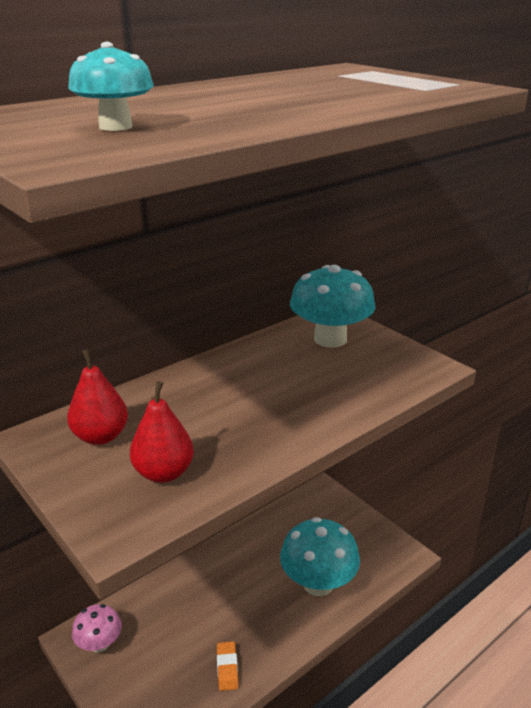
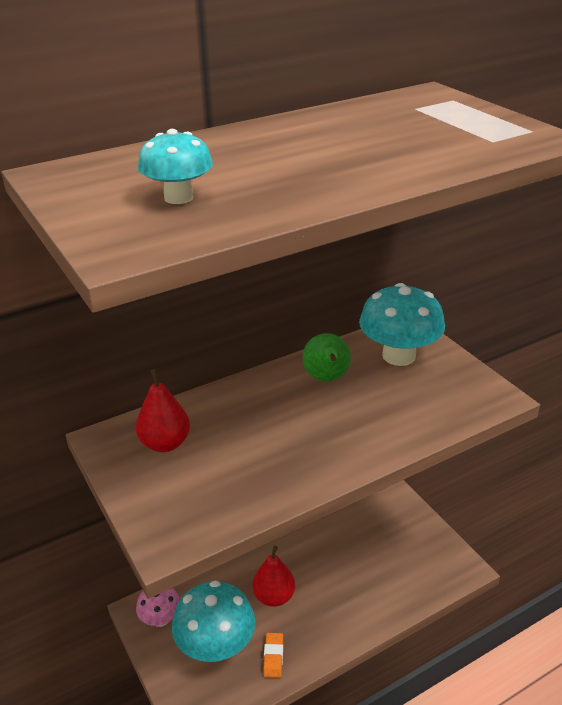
camera: 10 degrees right, 5 degrees up
red pear [130,381,194,483] -> red pear moved to [252,546,295,607]
turquoise mushroom [280,517,360,596] -> turquoise mushroom moved to [172,581,255,662]
none -> green pear [303,333,351,381]

